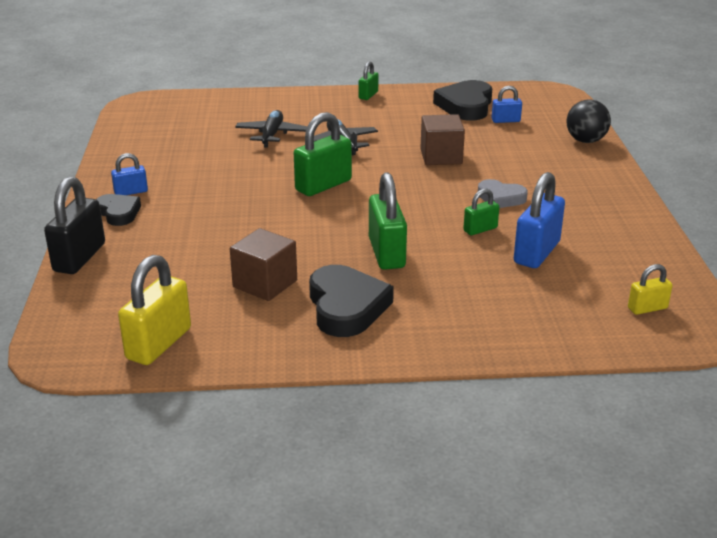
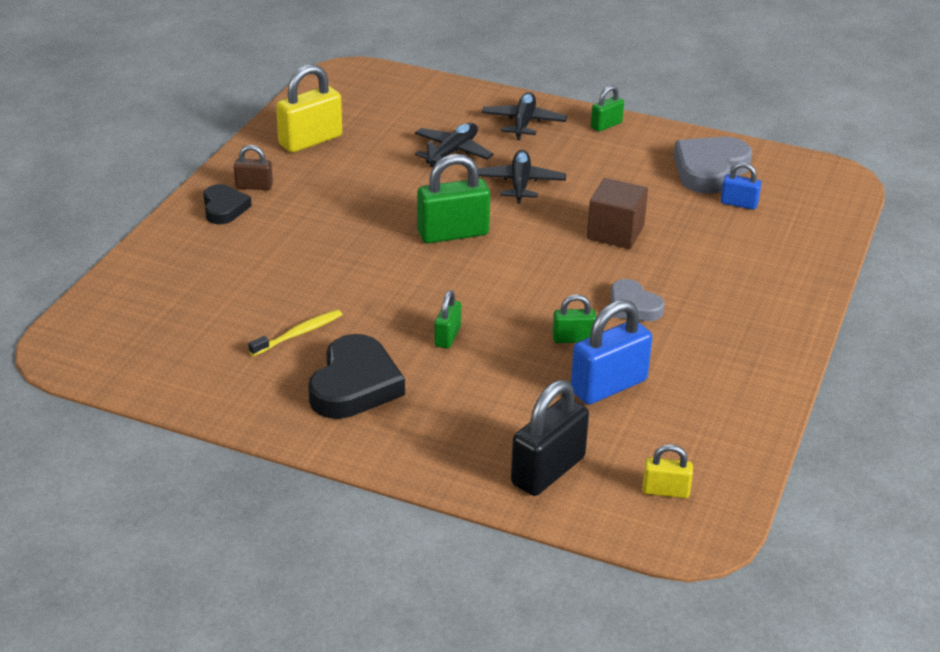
camera: 25 degrees right, 5 degrees up
black padlock [44,176,105,274] -> black padlock moved to [511,380,589,496]
blue padlock [111,153,148,195] -> brown padlock [234,145,273,190]
yellow padlock [118,255,191,365] -> yellow padlock moved to [276,64,342,153]
brown cube [230,228,297,301] -> yellow toothbrush [248,310,342,356]
green padlock [369,172,407,270] -> green padlock [434,290,461,349], size x0.54
black heart [433,80,492,121] -> grey heart [674,137,752,194]
black ball [567,99,611,143] -> none
none -> black plane [482,92,567,140]

